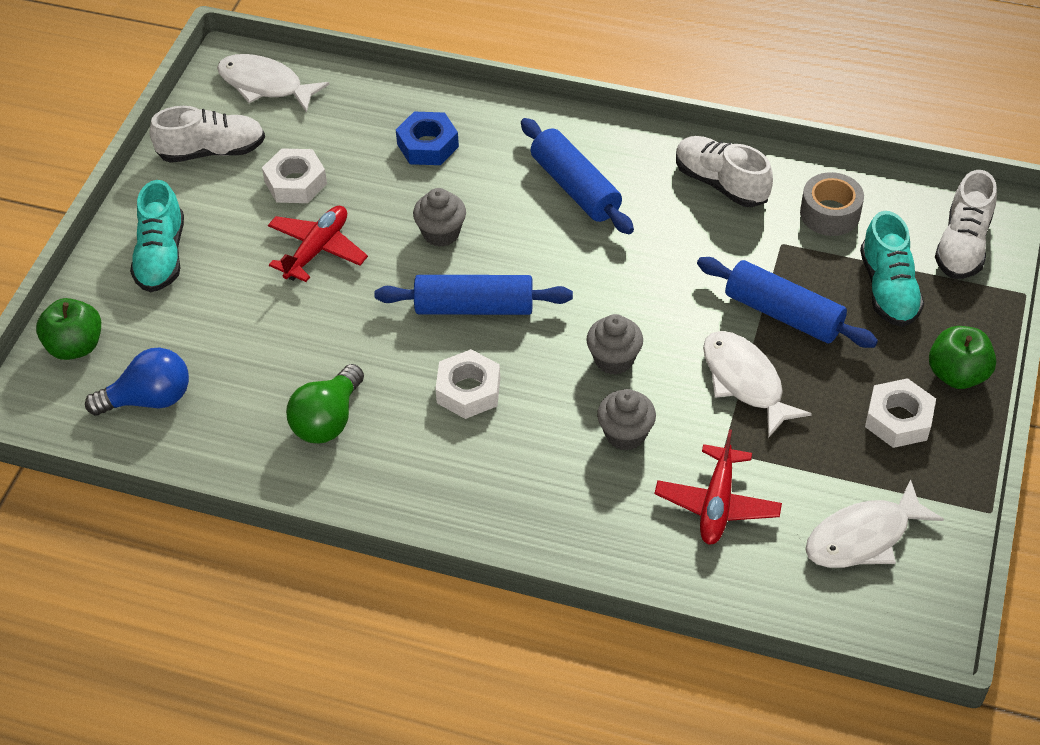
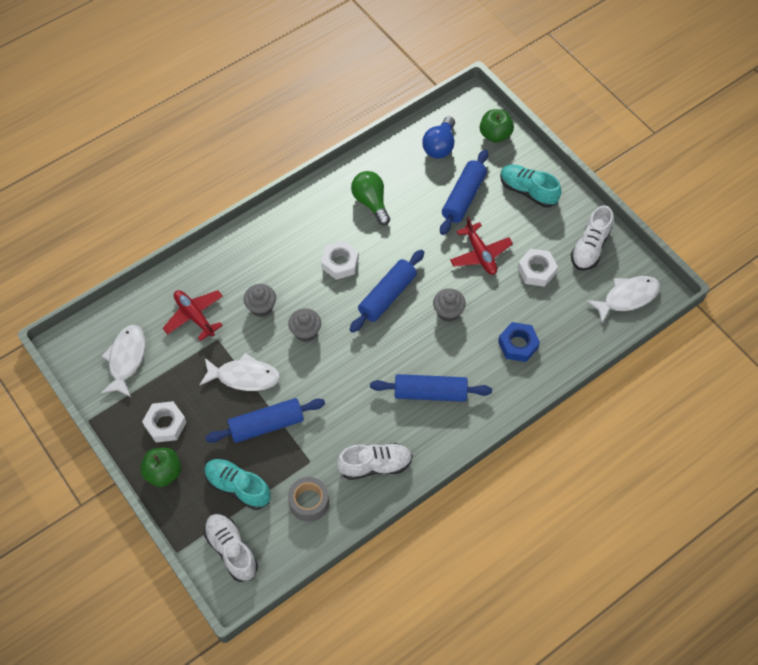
camera: 125 degrees right, 10 degrees up
none -> blue rolling pin [440,149,488,235]

